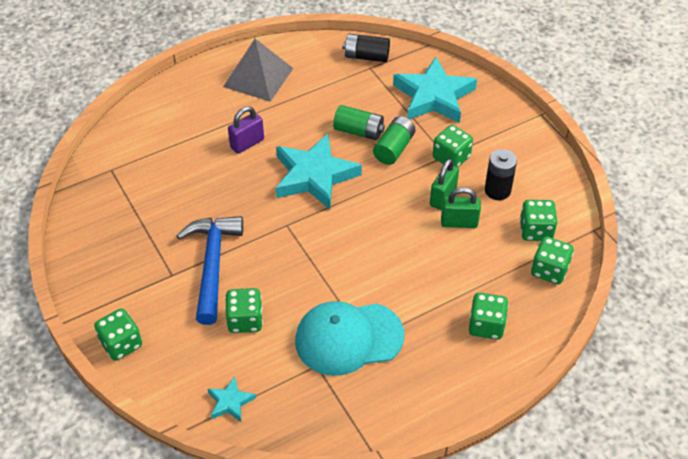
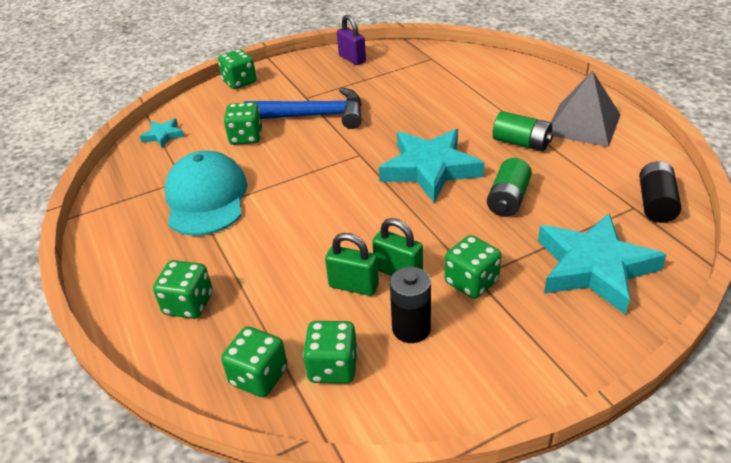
camera: 95 degrees right, 10 degrees down
purple padlock [228,106,264,154] -> purple padlock moved to [337,15,366,65]
green battery [373,116,416,165] -> green battery moved to [492,111,553,151]
green padlock [441,187,481,228] -> green padlock turned 75 degrees counterclockwise [325,233,379,296]

